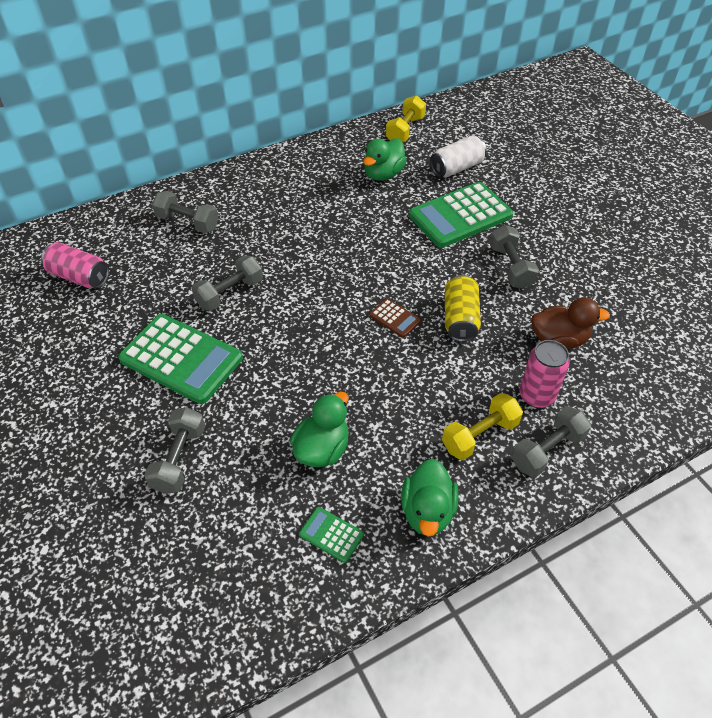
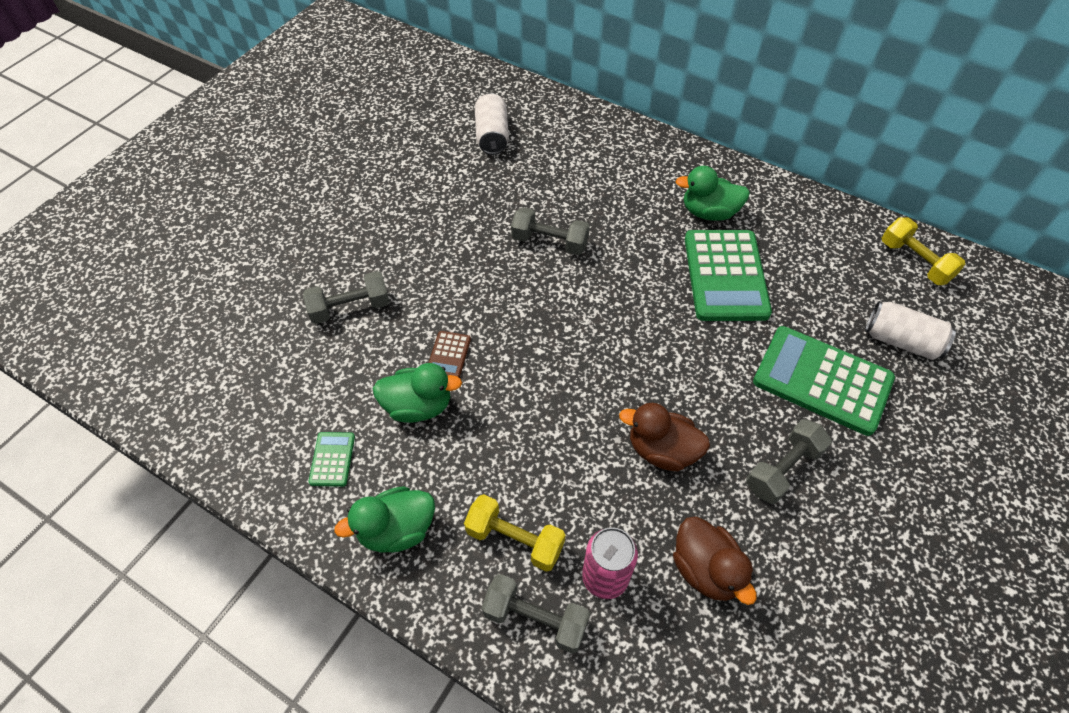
camera: 60 degrees right, 5 degrees up
pink can [41,242,109,288] -> white can [475,93,509,155]
green calculator [118,314,243,404] -> green calculator moved to [685,230,772,321]
grey dumbbell [152,191,219,233] -> none
green duck [363,139,407,181] -> green duck moved to [675,166,750,221]
brown calculator [369,298,421,338] -> brown calculator moved to [429,331,471,378]
yellow dumbbell [386,95,426,142] -> yellow dumbbell turned 60 degrees clockwise [882,217,965,285]
yellow can [445,275,481,342] -> brown duck [619,403,710,471]

